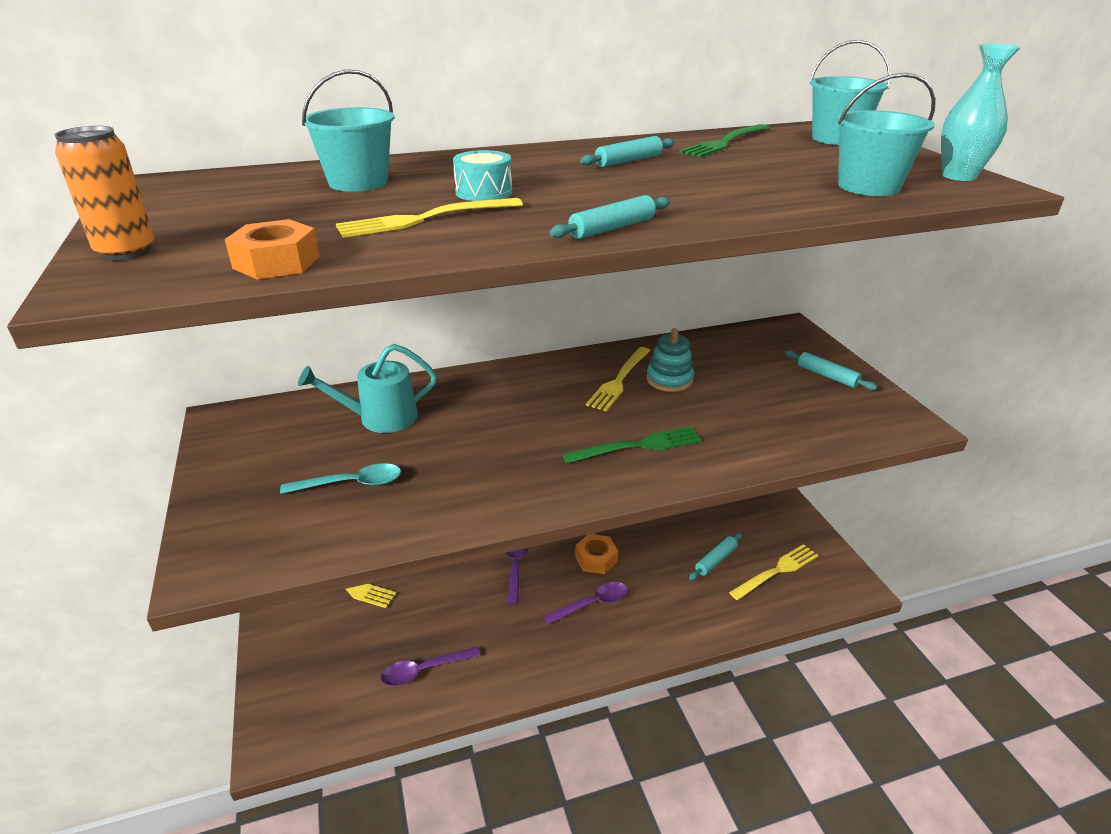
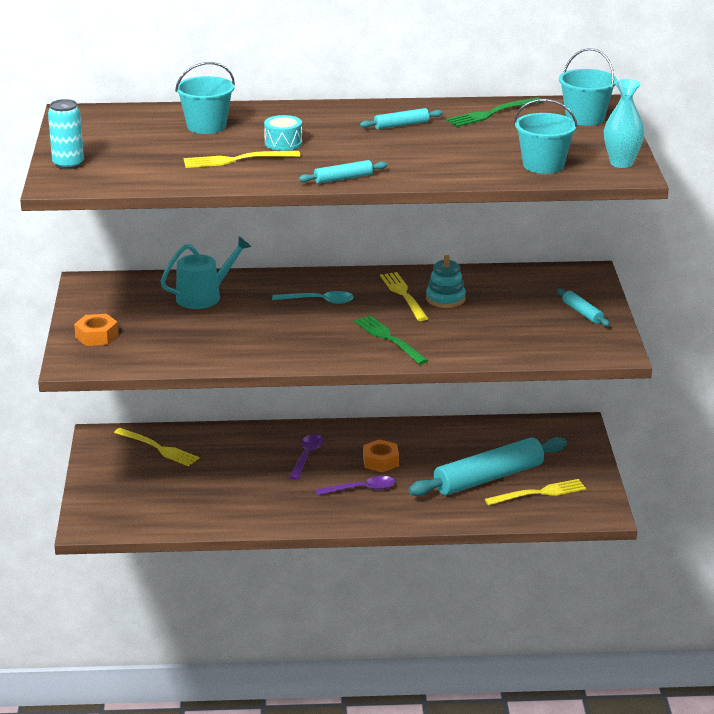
camera: 15 degrees right, 5 degrees down
orange can [55,126,154,261] -> turquoise can [48,99,84,170]
orange nut [225,219,320,279] -> orange nut moved to [74,314,118,346]
turquoise spoon [280,463,401,494] -> turquoise spoon moved to [272,291,354,304]
turquoise watering can [298,344,437,433] -> turquoise watering can turned 150 degrees clockwise [160,236,251,309]
purple spoon [381,647,480,686] -> none
green fork [562,426,702,464] -> green fork turned 120 degrees counterclockwise [354,315,428,364]
yellow fork [586,347,650,411] -> yellow fork turned 120 degrees clockwise [380,272,428,321]
turquoise rolling pin [689,533,743,580] -> turquoise rolling pin [409,437,567,496], size x2.24

